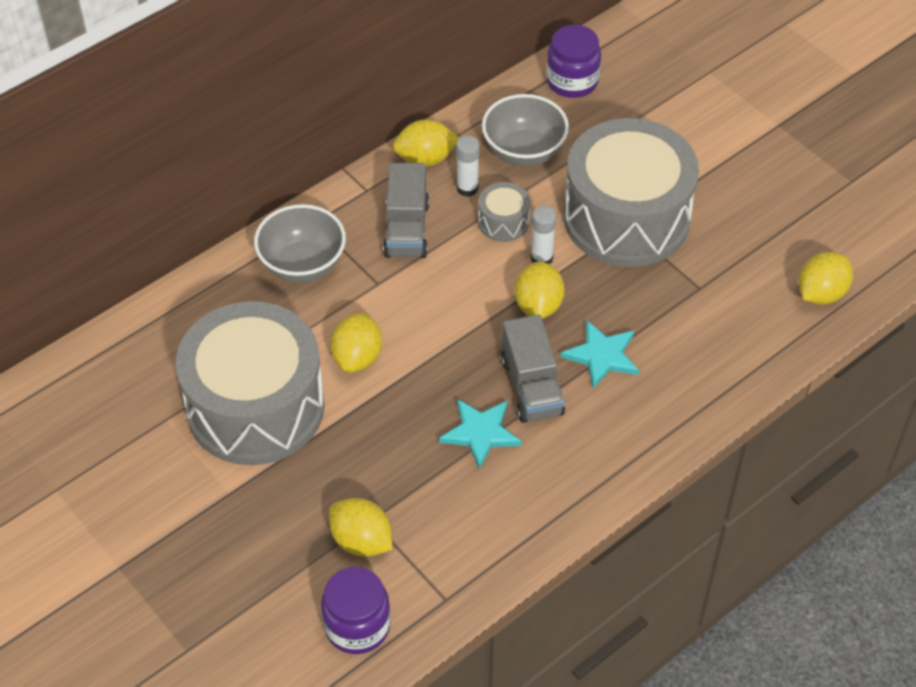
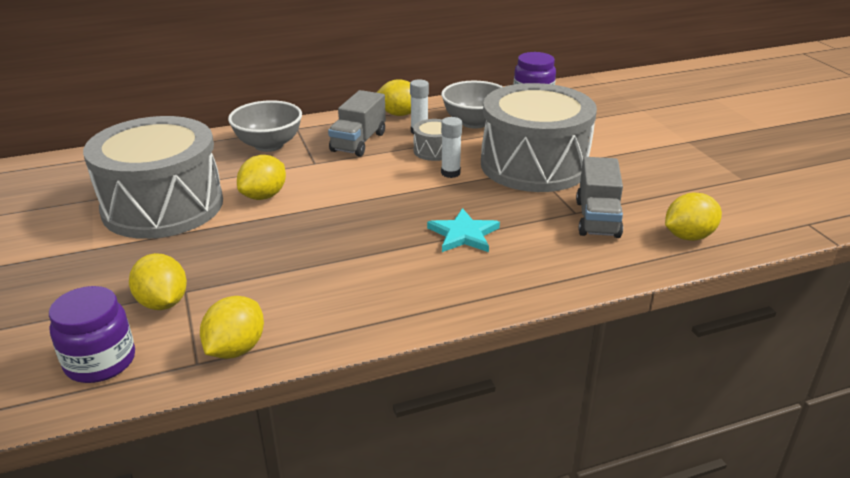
camera: 20 degrees right, 20 degrees down
turquoise star [439,399,522,469] -> none
grey truck [501,315,565,423] -> grey truck moved to [576,157,623,238]
yellow lemon [514,261,565,319] -> yellow lemon moved to [200,296,264,359]

